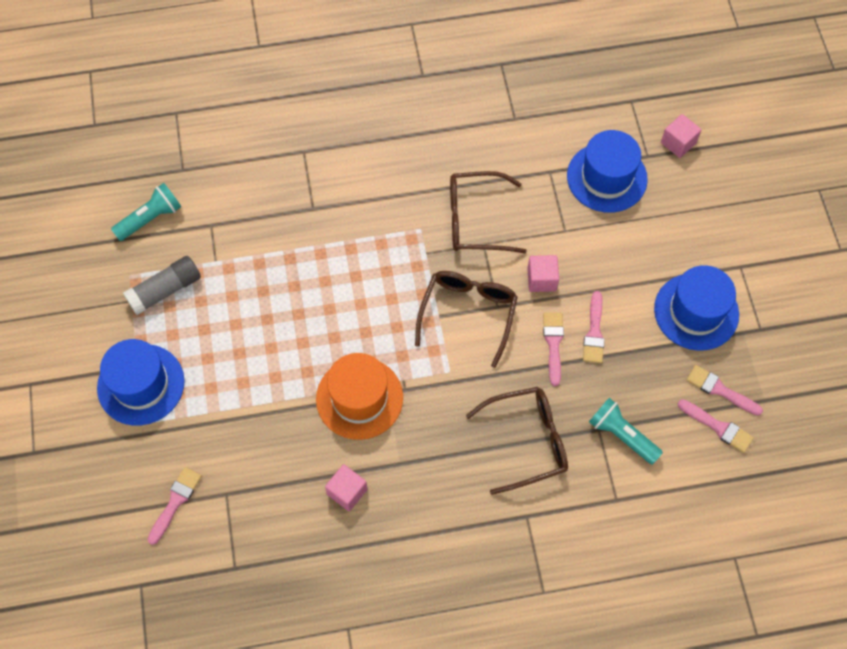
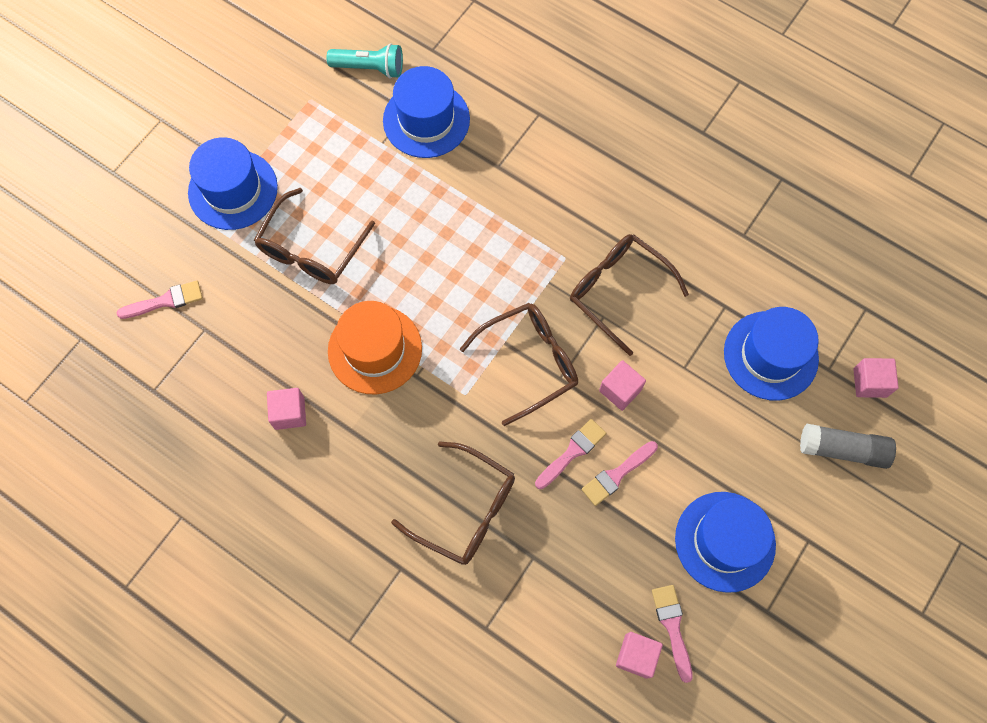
camera: 45 degrees right, 5 degrees up
grey glue stick [123,256,201,315] -> grey glue stick moved to [800,423,896,469]
turquoise flashlight [589,398,663,465] -> none
pink brush [678,399,754,453] -> pink cube [616,632,663,679]
none -> brown glasses [254,188,375,284]
none -> blue hat [383,66,470,158]

